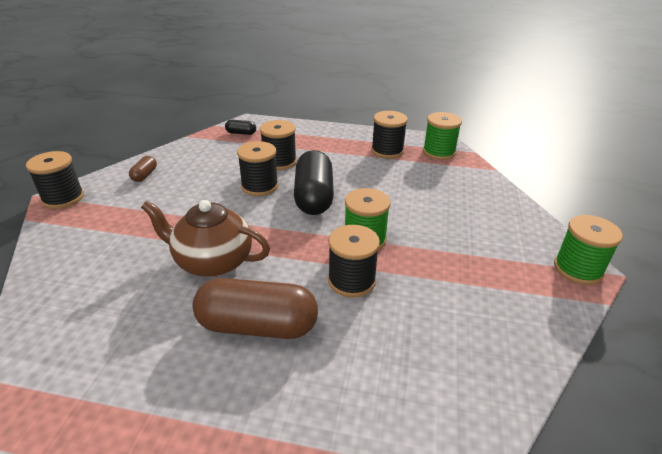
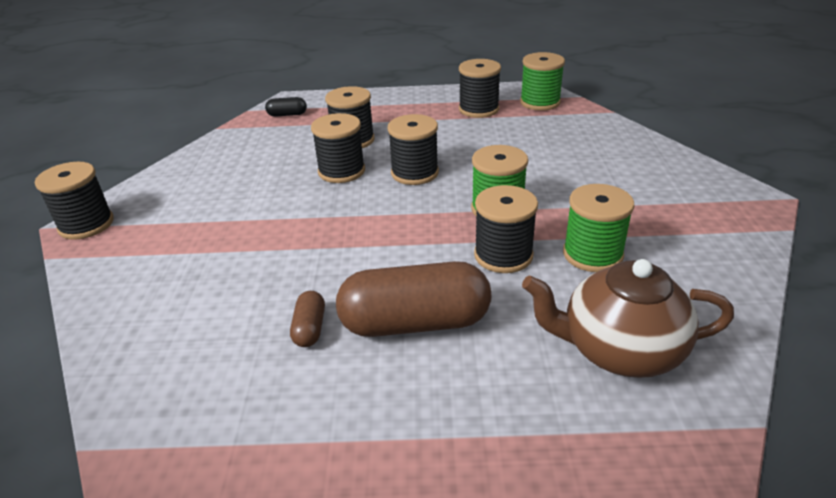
camera: 10 degrees left, 0 degrees up
brown capsule [129,156,157,182] -> brown capsule moved to [290,291,325,347]
brown teapot [141,200,270,277] -> brown teapot moved to [522,259,734,378]
black capsule [294,150,334,215] -> black spool [388,114,439,185]
green spool [554,215,623,285] -> green spool moved to [563,184,634,272]

